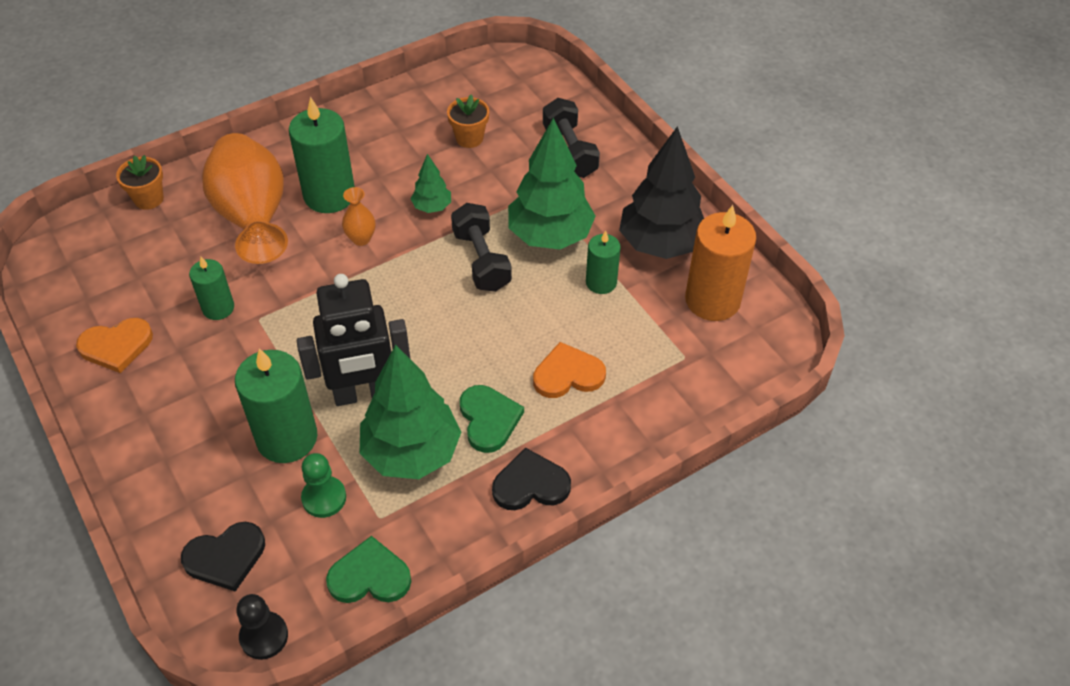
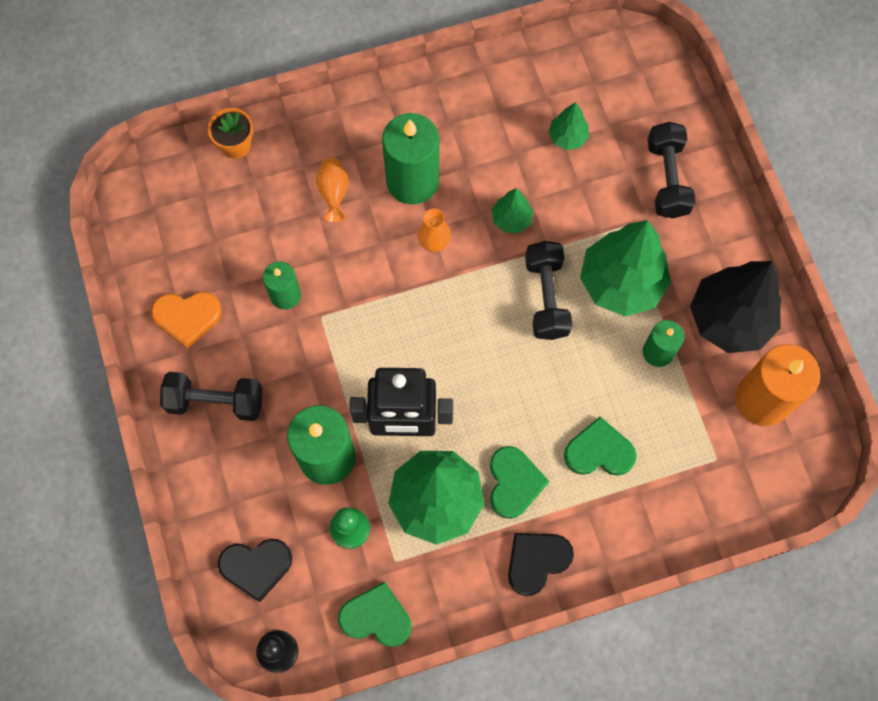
camera: 15 degrees right, 20 degrees up
orange vase [202,133,288,264] -> orange vase [316,158,349,222], size x0.41
orange flower pot [447,95,489,148] -> green tree [548,102,589,150]
black heart [492,447,571,510] -> black heart turned 45 degrees counterclockwise [508,533,574,596]
orange heart [533,342,606,398] -> green heart [564,417,637,476]
none -> black dumbbell [160,372,262,421]

